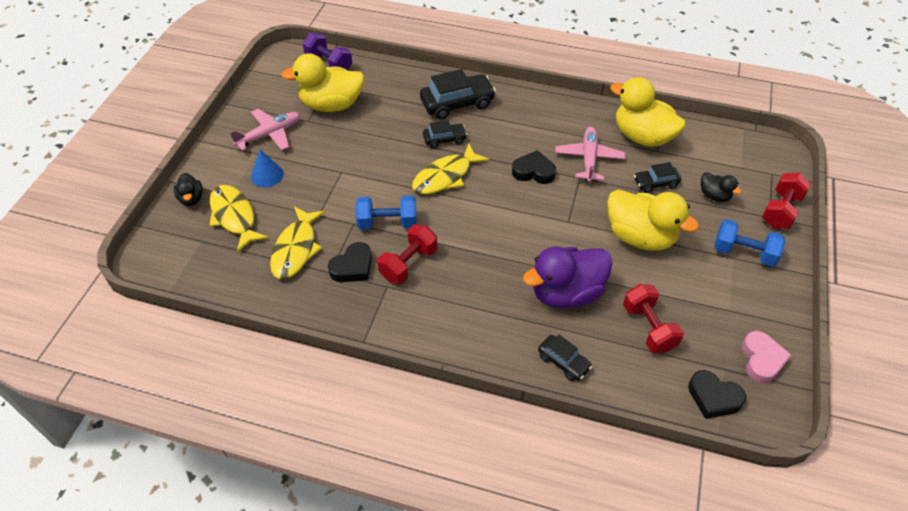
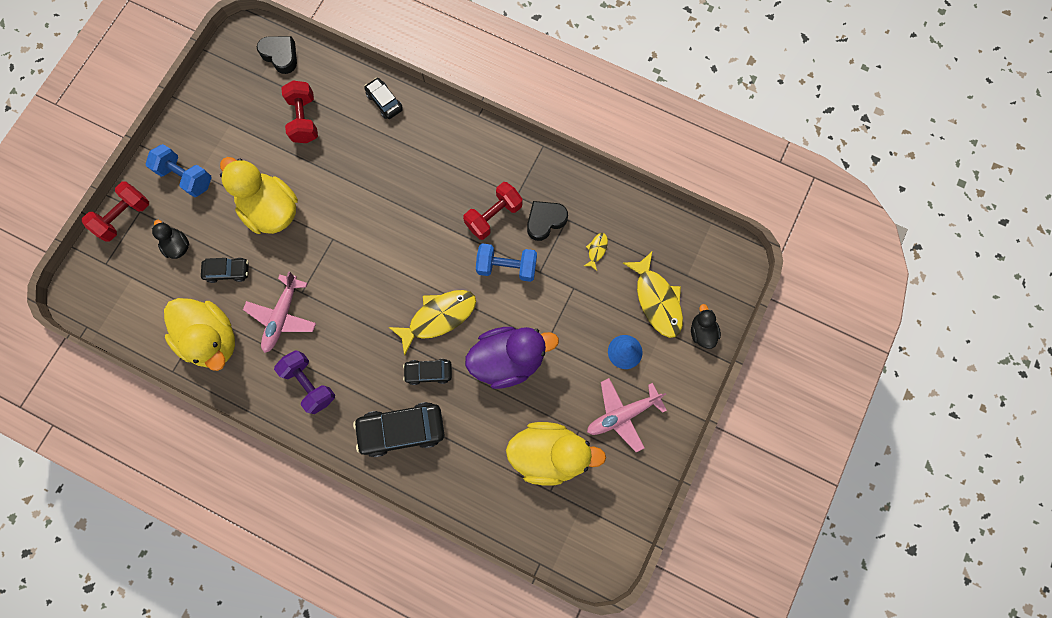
camera: 170 degrees left, 25 degrees up
yellow fish [270,206,326,279] -> yellow fish [584,233,608,271], size x0.45
purple dumbbell [303,33,352,70] -> purple dumbbell moved to [274,350,335,414]
black heart [512,150,556,184] -> none
purple duck [523,247,612,308] -> purple duck moved to [465,327,559,389]
pink heart [742,331,792,383] -> none

